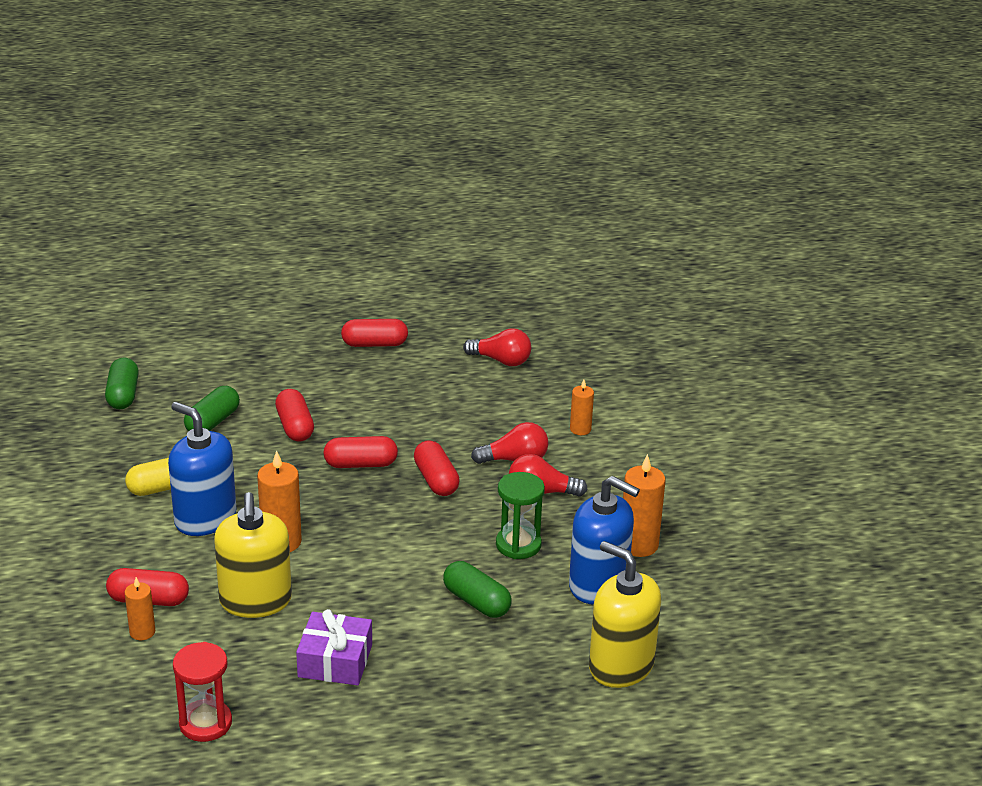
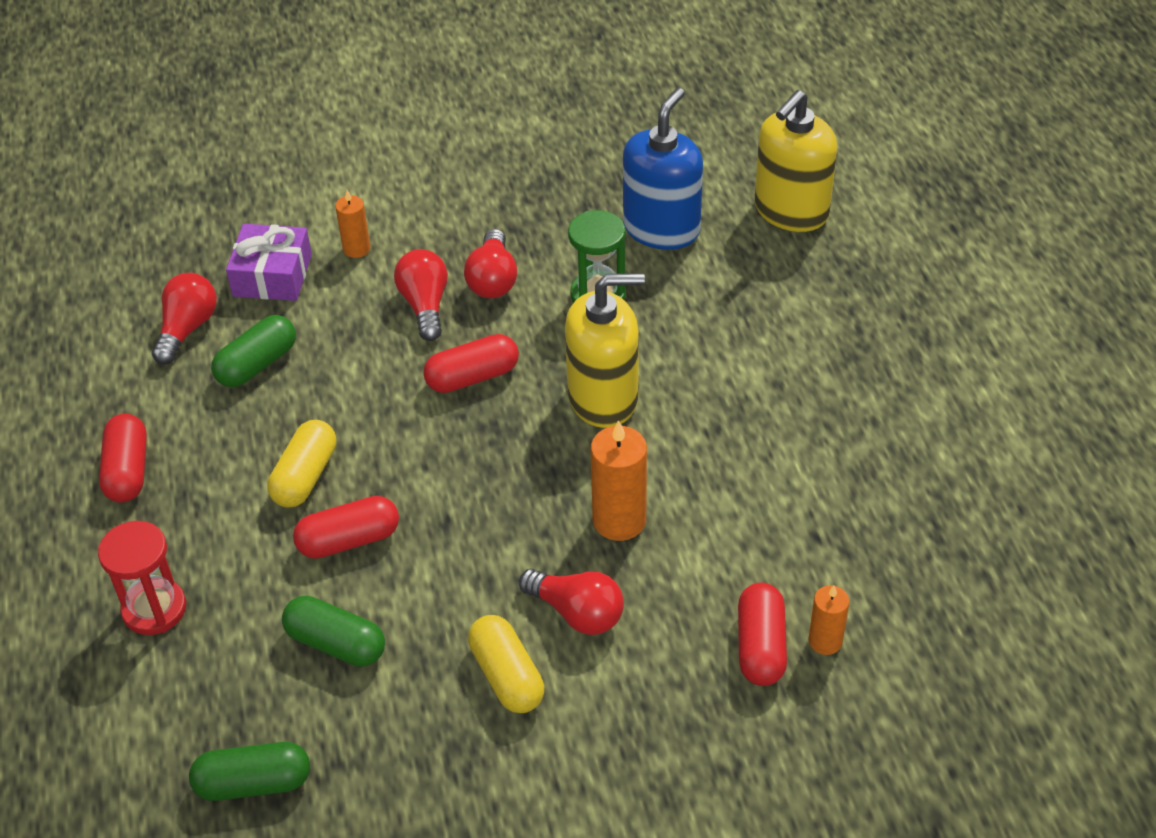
camera: 90 degrees left, 15 degrees up
blue soap dispenser [168,402,236,536] -> red light bulb [519,569,624,635]
red hourglass [173,642,232,742] -> red hourglass moved to [98,521,186,635]
yellow soap dispenser [214,492,292,618] -> yellow soap dispenser moved to [565,273,645,428]
purple gift [296,609,372,686] -> purple gift moved to [226,224,312,301]
red capsule [323,436,398,468] -> none
green capsule [443,561,512,618] -> green capsule moved to [211,315,296,387]
orange candle [623,454,665,557] -> none
none -> yellow capsule [267,420,336,508]

